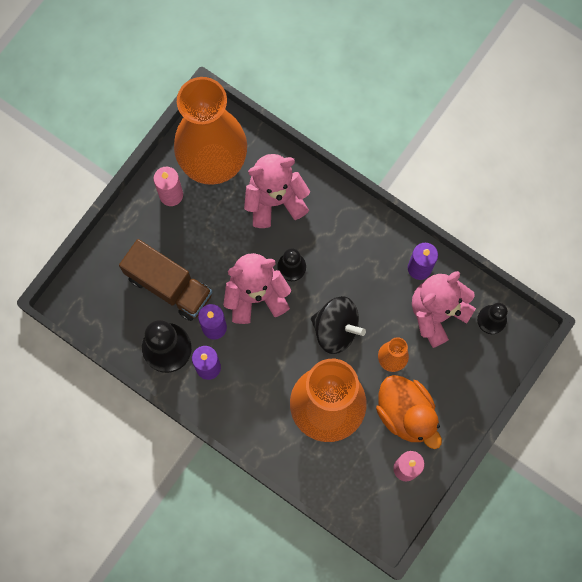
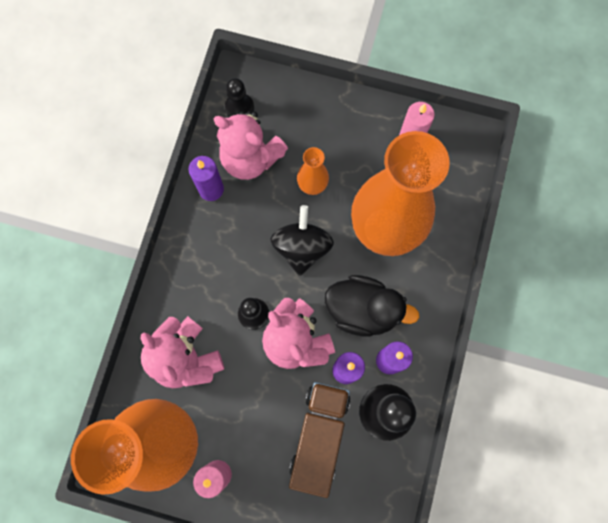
camera: 110 degrees left, 0 degrees up
orange duck [376,375,442,449] -> none
none -> black duck [325,275,419,337]

